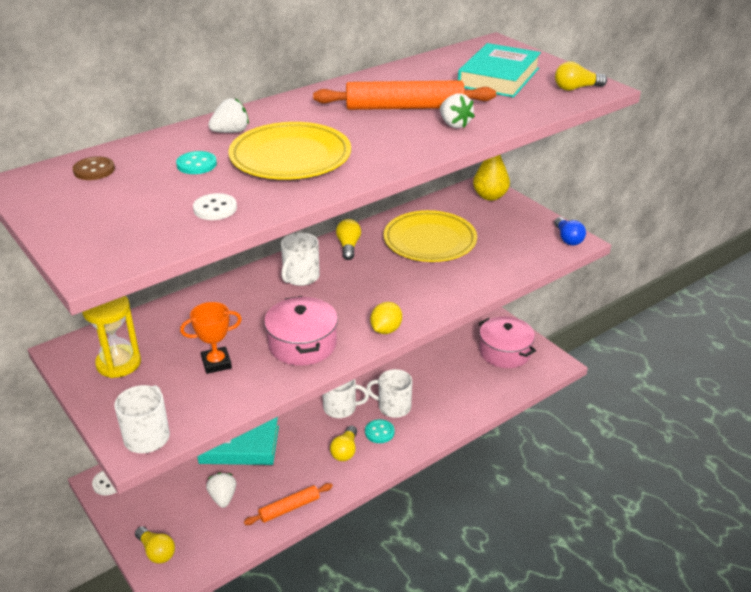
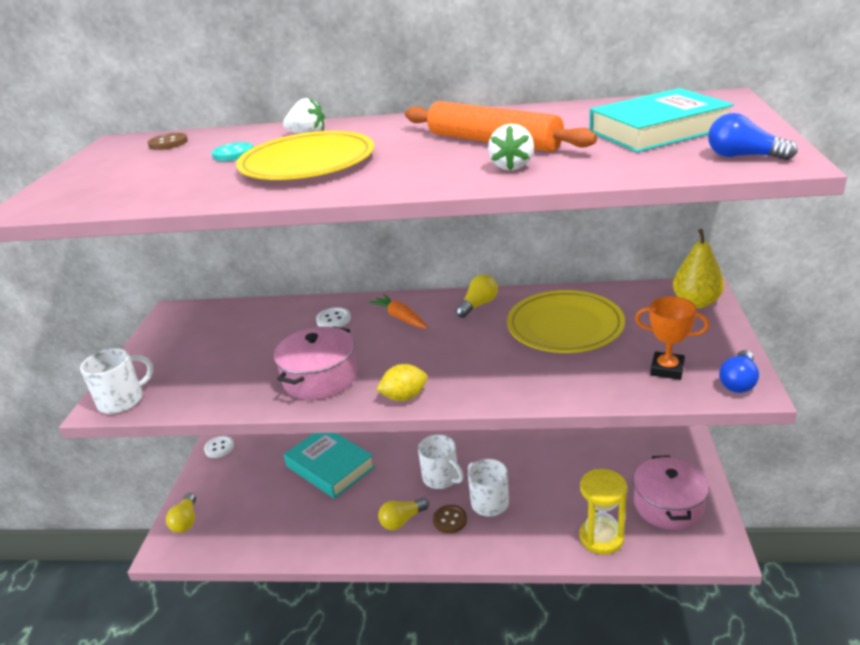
camera: 45 degrees right, 5 degrees down
yellow hourglass [82,296,141,378] -> yellow hourglass moved to [580,469,627,555]
orange trophy [180,302,242,374] -> orange trophy moved to [635,297,709,380]
white button [193,193,237,220] -> white button moved to [316,307,351,327]
white strawberry [206,472,236,508] -> none
orange rolling pin [244,483,333,525] -> none
white mug [281,233,320,286] -> orange carrot [369,294,428,328]
turquoise button [365,419,394,443] -> brown button [433,505,467,534]
yellow light bulb [555,61,607,91] -> blue light bulb [708,113,798,160]

